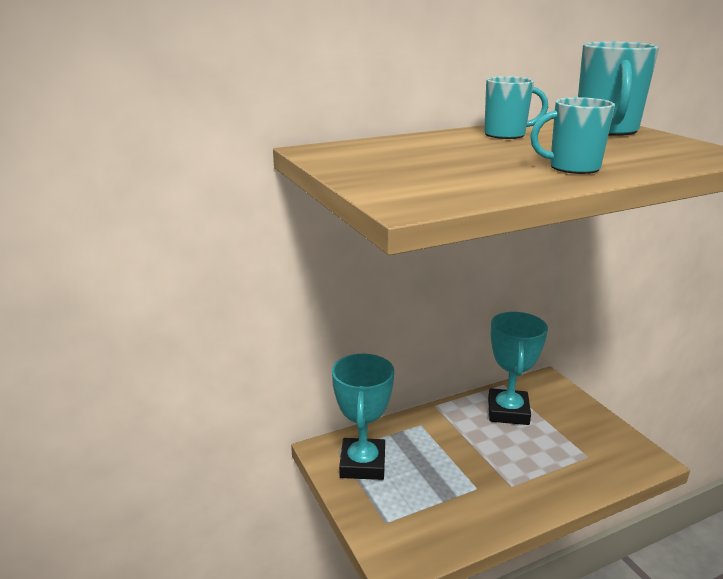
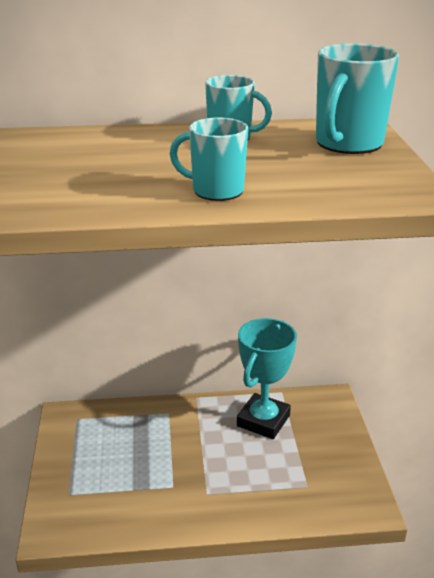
camera: 20 degrees right, 5 degrees up
turquoise trophy [332,354,394,480] -> none

